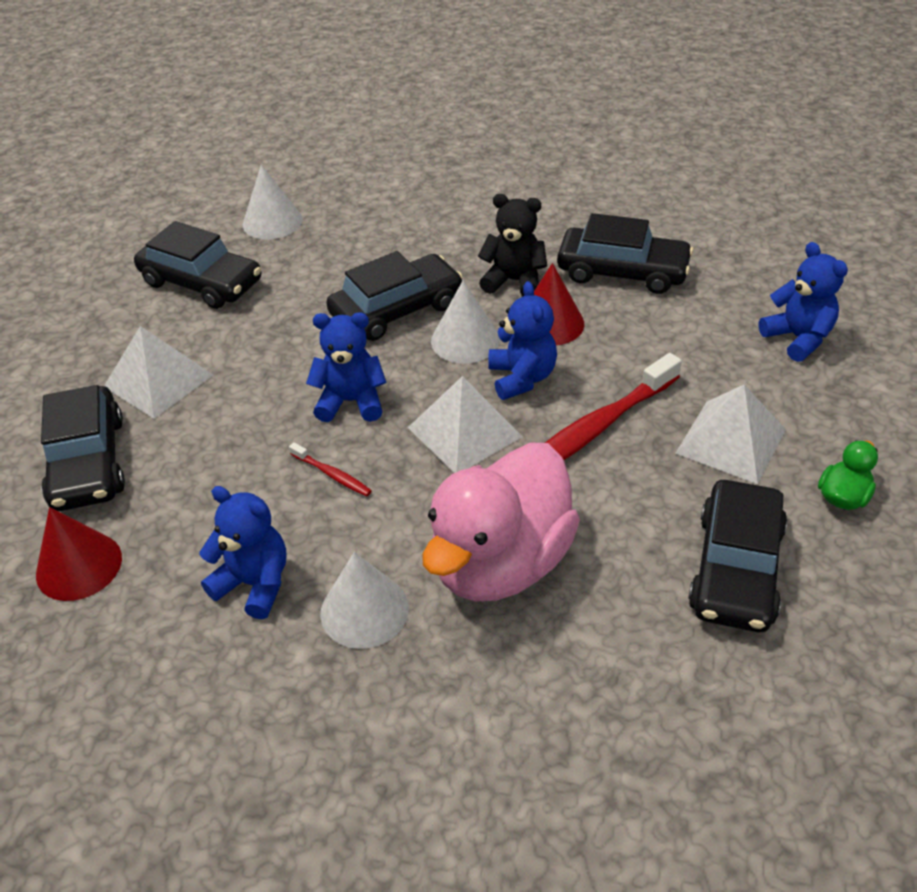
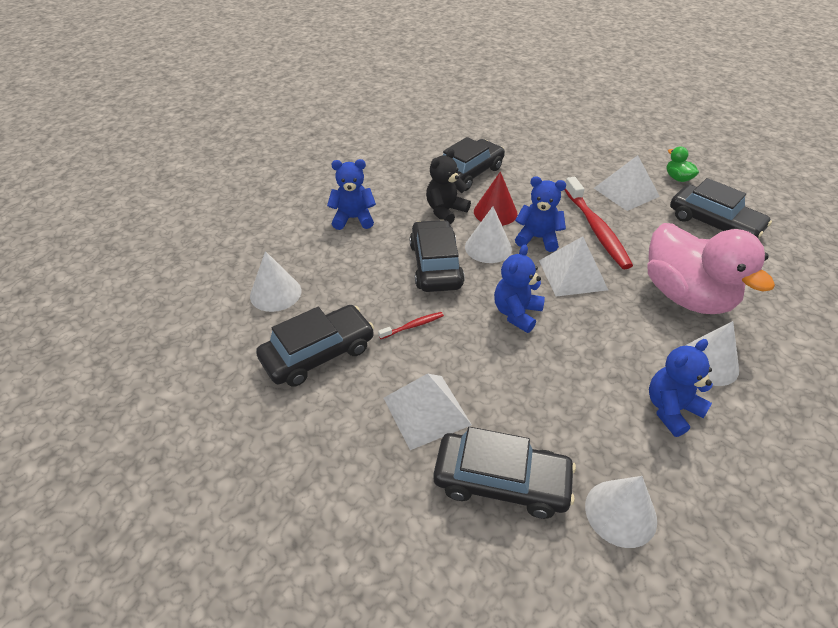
camera: 65 degrees left, 0 degrees up
red cone [36,507,122,601] -> white cone [585,476,657,548]
red toothbrush [289,442,372,496] -> red toothbrush moved to [378,312,444,339]
blue teddy bear [759,242,848,362] -> blue teddy bear moved to [327,159,376,230]

